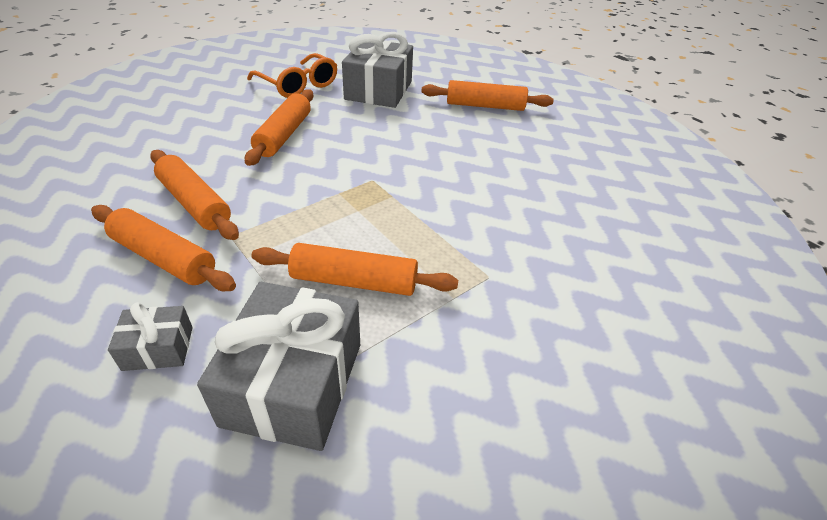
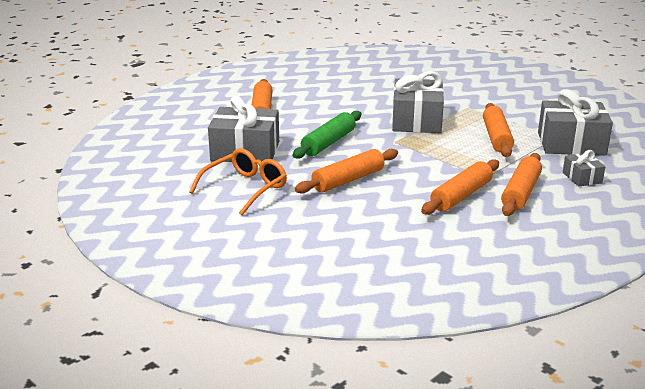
camera: 95 degrees left, 15 degrees down
orange rolling pin [245,89,314,166] -> orange rolling pin turned 45 degrees counterclockwise [295,149,398,194]
none -> green rolling pin [293,111,361,159]
none -> grey gift [392,71,444,133]

